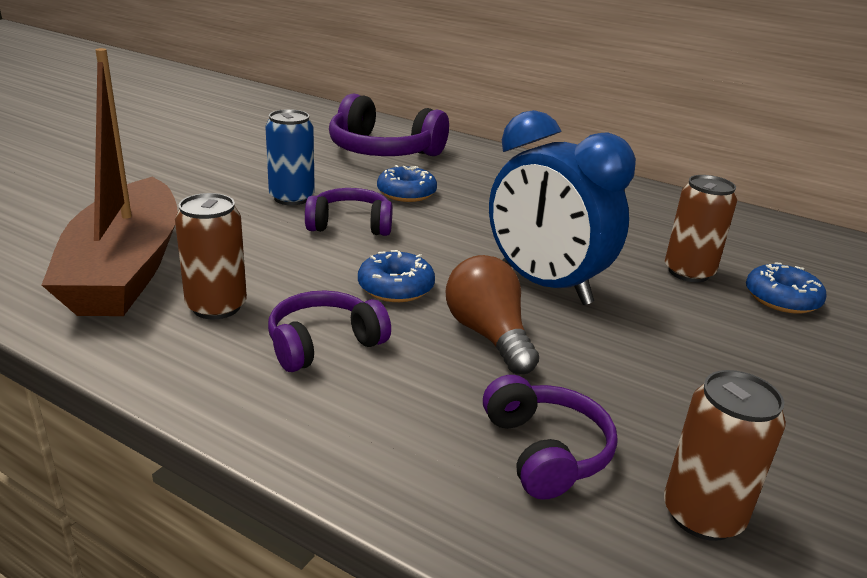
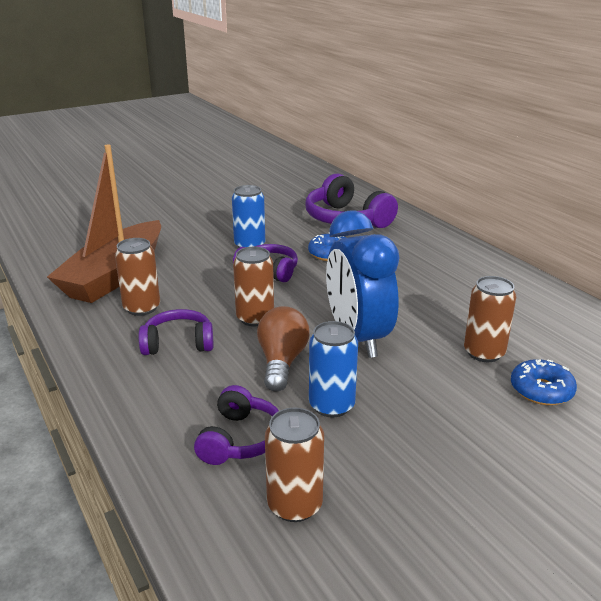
camera: 30 degrees right, 0 degrees up
blue donut [358,250,435,302] -> brown can [233,247,274,326]
none -> blue can [309,321,358,418]

